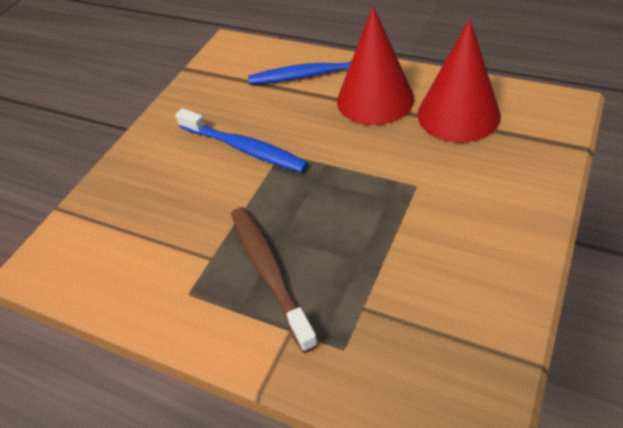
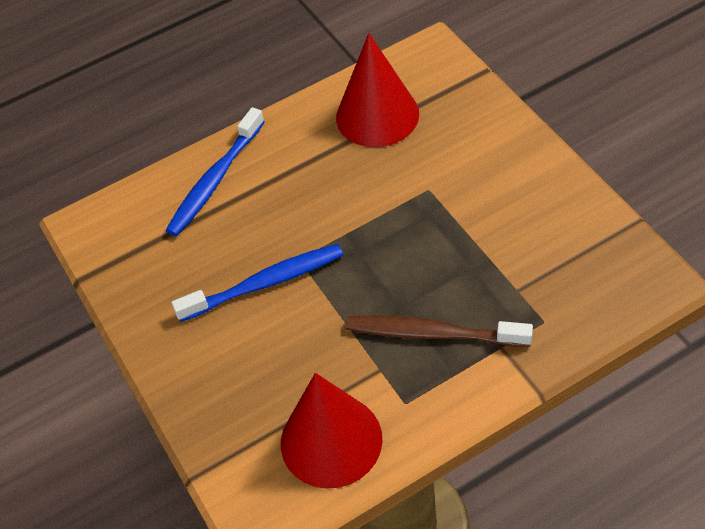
camera: 55 degrees left, 5 degrees up
red cone [337,6,414,125] -> red cone moved to [281,373,382,489]

